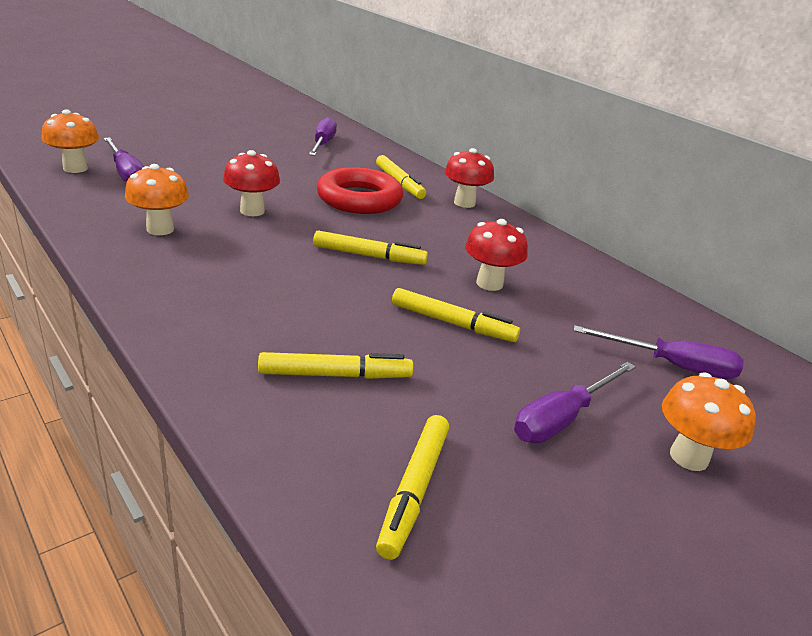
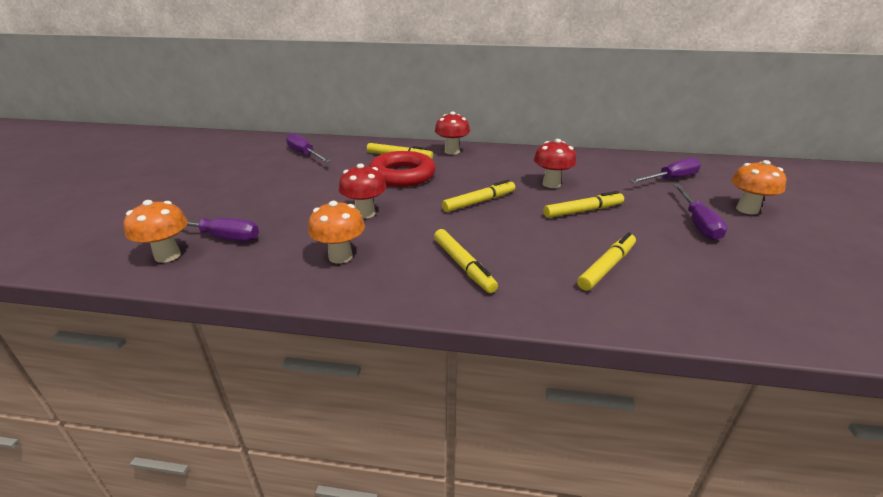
camera: 40 degrees left, 0 degrees up
yellow marker [376,415,449,560] -> yellow marker moved to [434,229,498,293]

